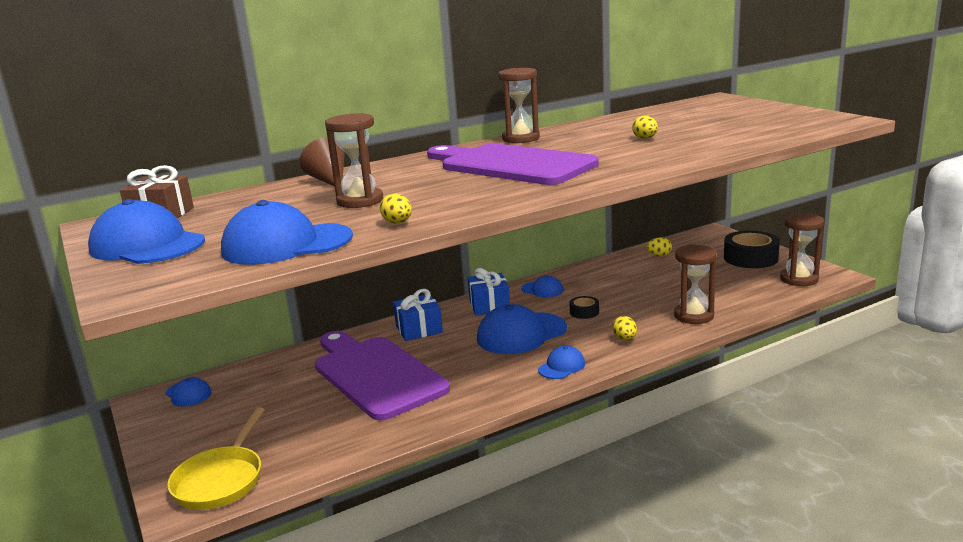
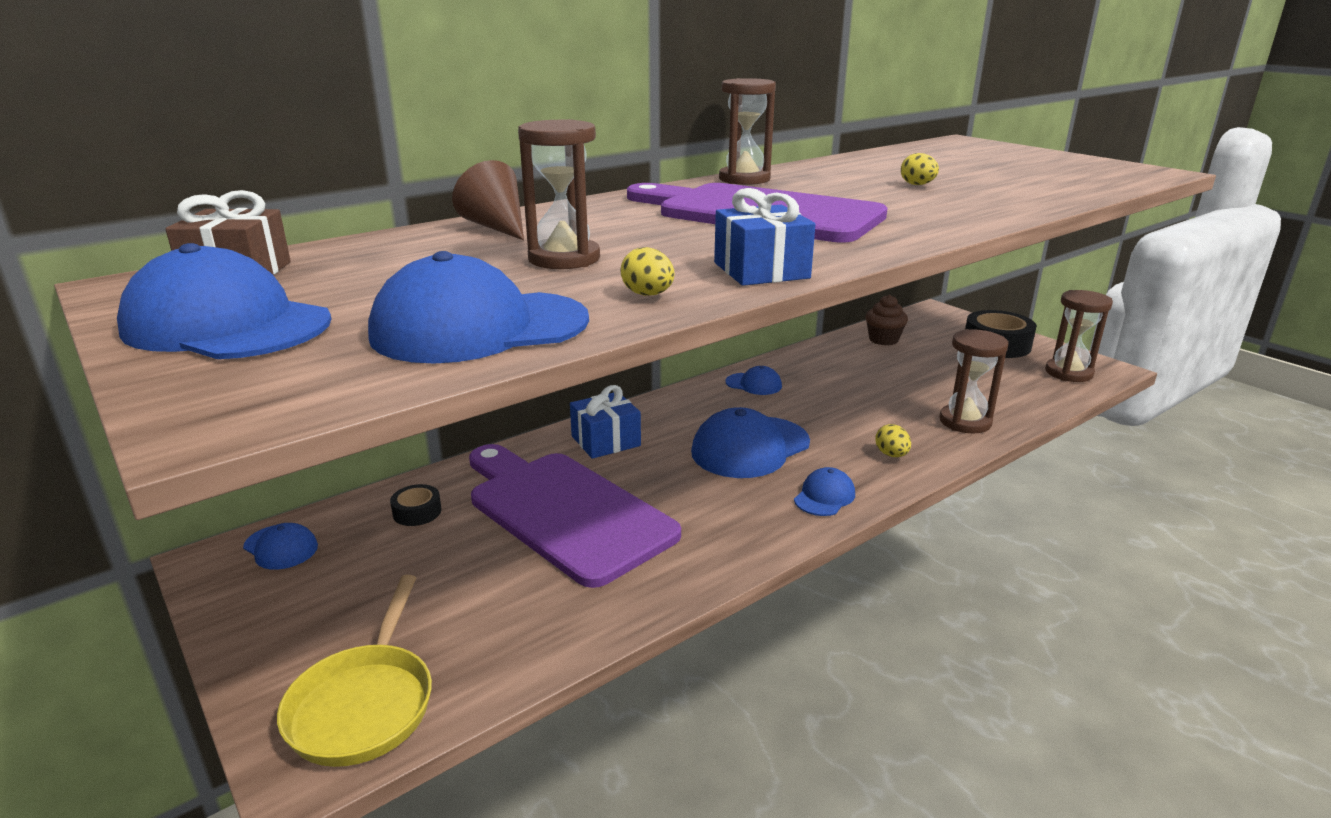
camera: 10 degrees left, 5 degrees up
blue gift [468,268,510,316] -> blue gift moved to [714,188,815,286]
black tape [569,296,599,319] -> black tape moved to [390,484,441,526]
yellow egg [646,237,672,256] -> brown cupcake [865,295,908,346]

